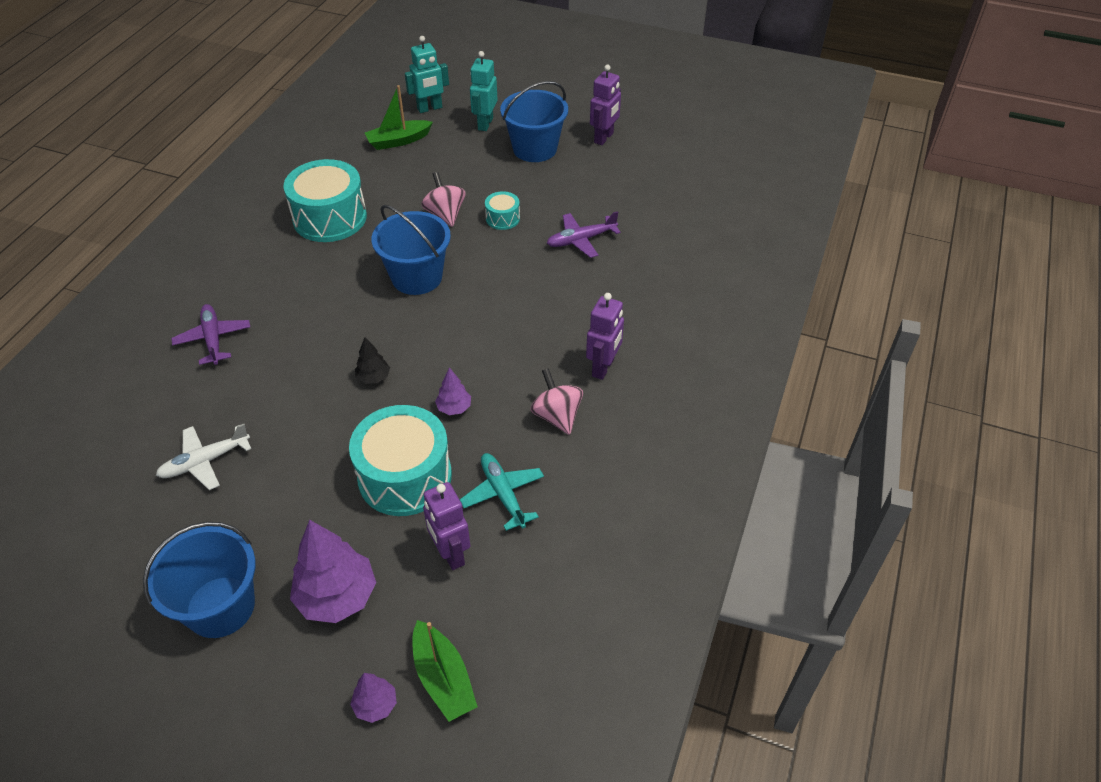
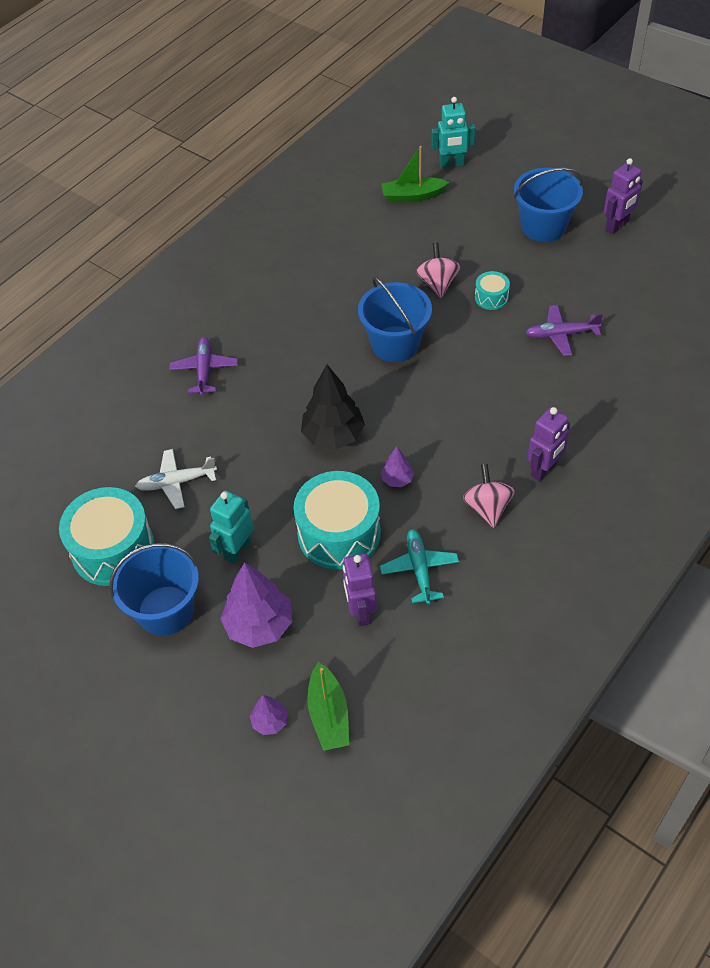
camera: 20 degrees right, 5 degrees up
turquoise drum [283,159,367,242] -> turquoise drum moved to [59,487,155,586]
black tree [355,337,390,384] -> black tree [301,365,365,450], size x1.98
turquoise robot [470,51,498,131] -> turquoise robot moved to [209,490,254,564]

